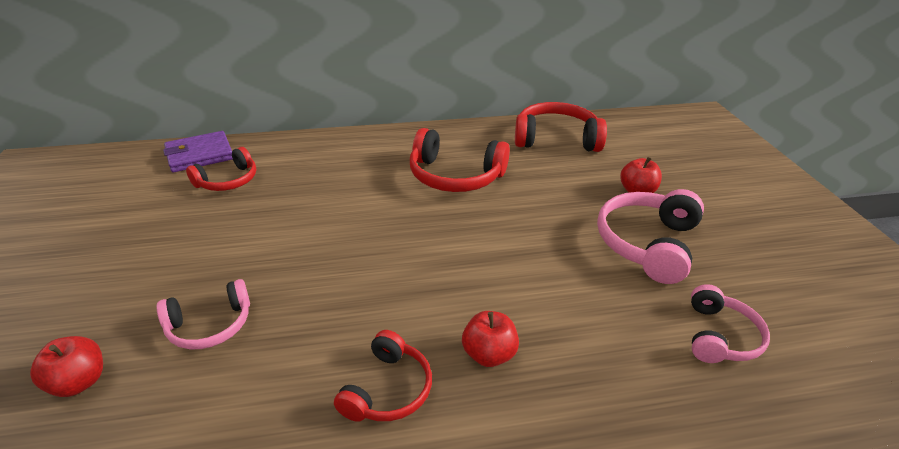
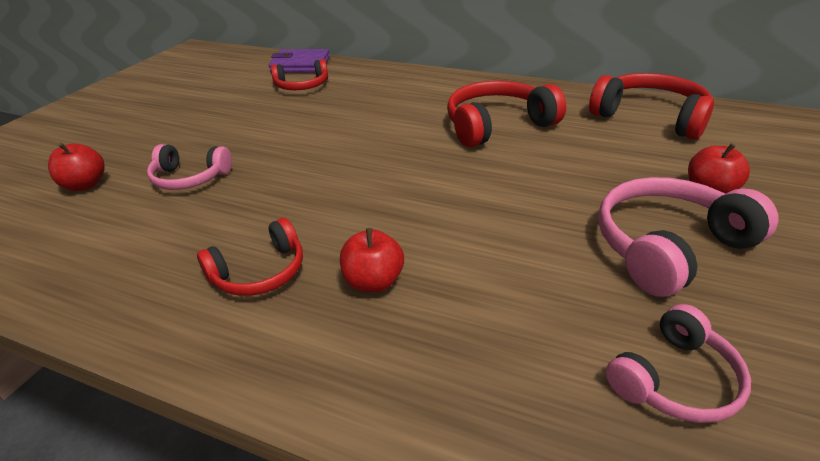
camera: 35 degrees right, 0 degrees up
red headphones [410,128,510,192] -> red headphones turned 105 degrees clockwise [447,81,566,147]

